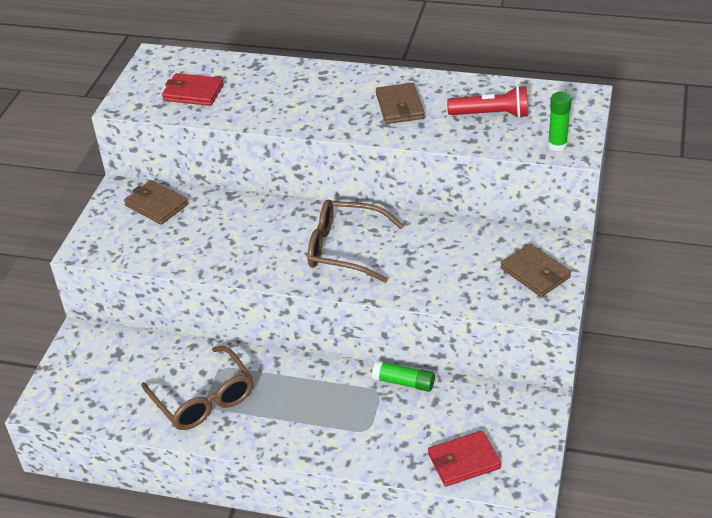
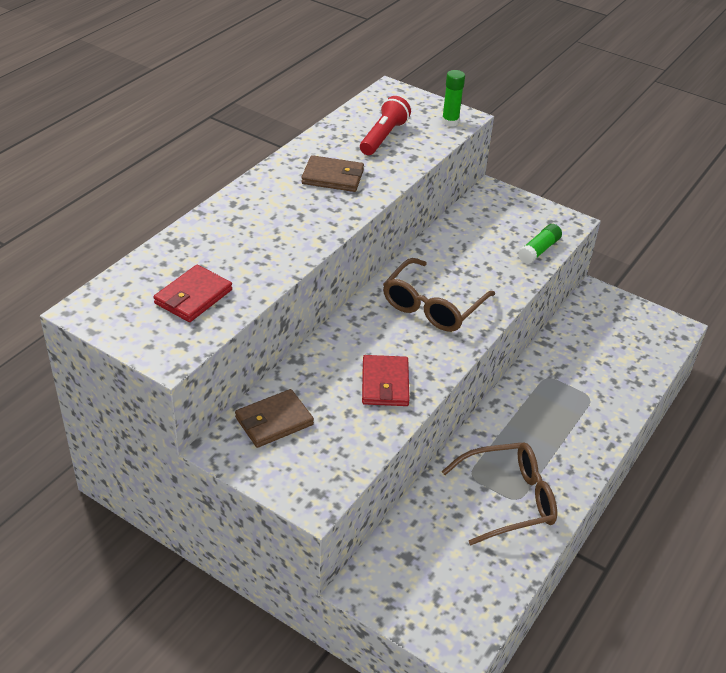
camera: 75 degrees left, 0 degrees up
green glue stick [372,360,435,392] -> green glue stick moved to [518,224,562,264]
red wallet [428,431,501,486] -> red wallet moved to [362,355,410,406]
brown wallet [501,244,571,297] -> none

